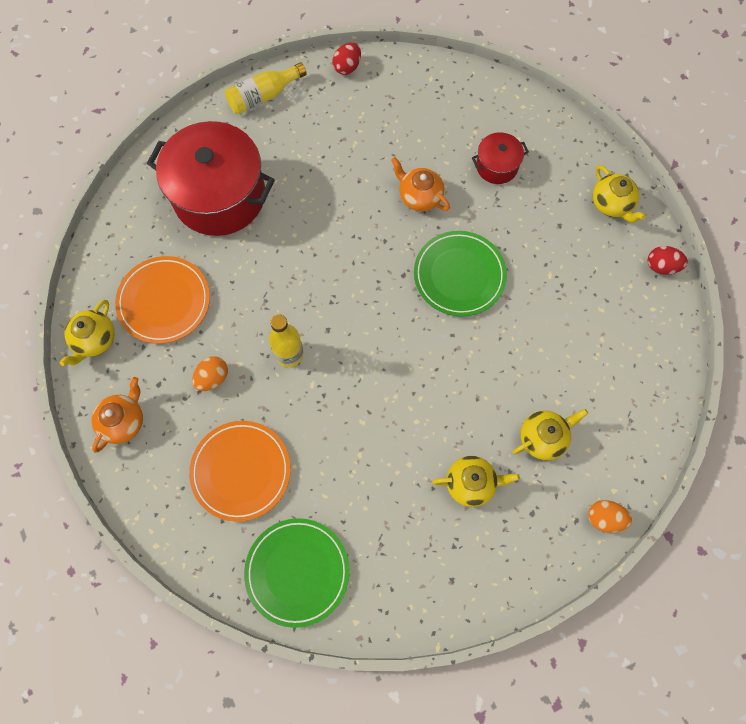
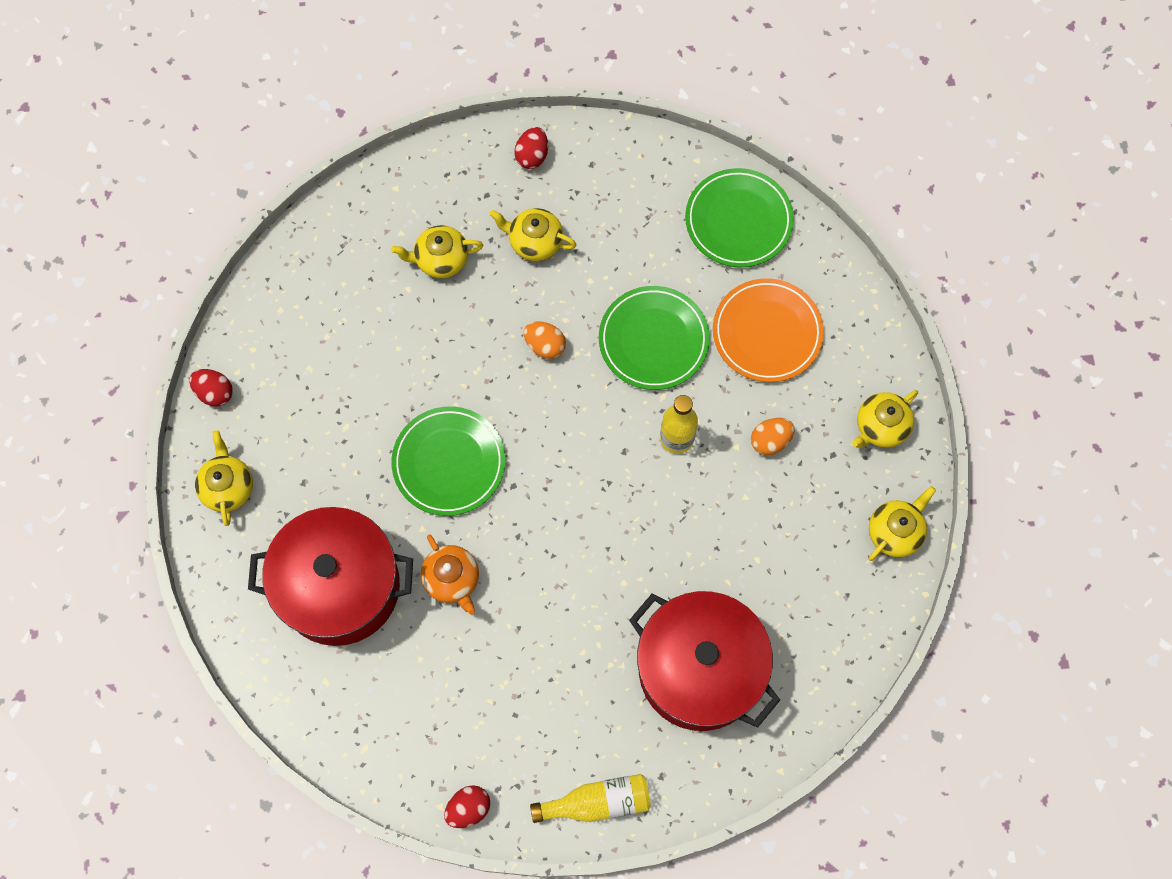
camera: 160 degrees left, 0 degrees up
orange teapot [92,377,143,453] -> yellow teapot [852,390,918,448]
orange plate [115,256,210,344] -> none
red pot [472,132,529,184] -> red pot [248,507,413,646], size x2.15
orange egg [588,500,632,533] -> orange egg moved to [524,322,566,359]
none -> red egg [514,127,548,169]
none -> green plate [599,286,710,390]

